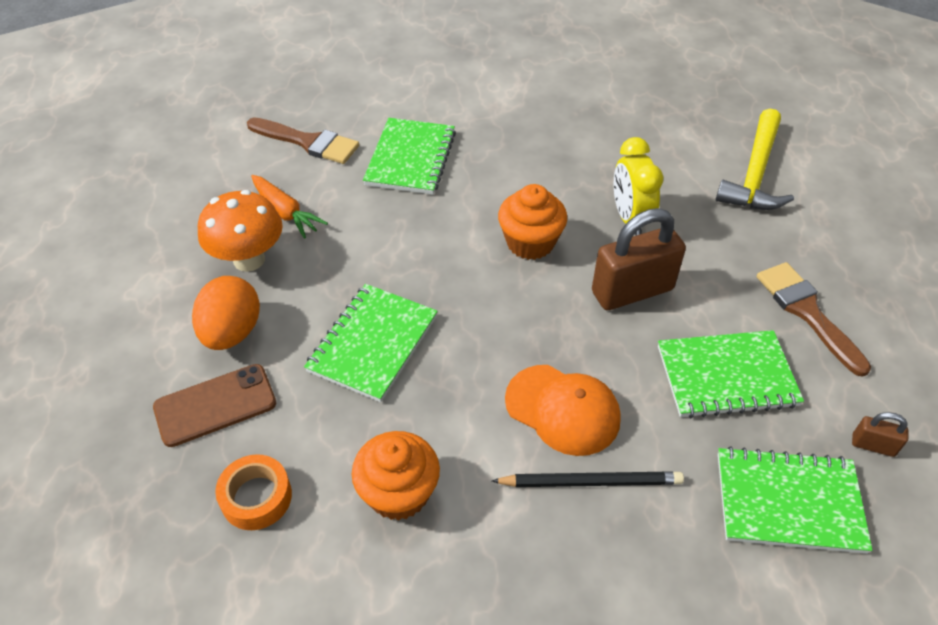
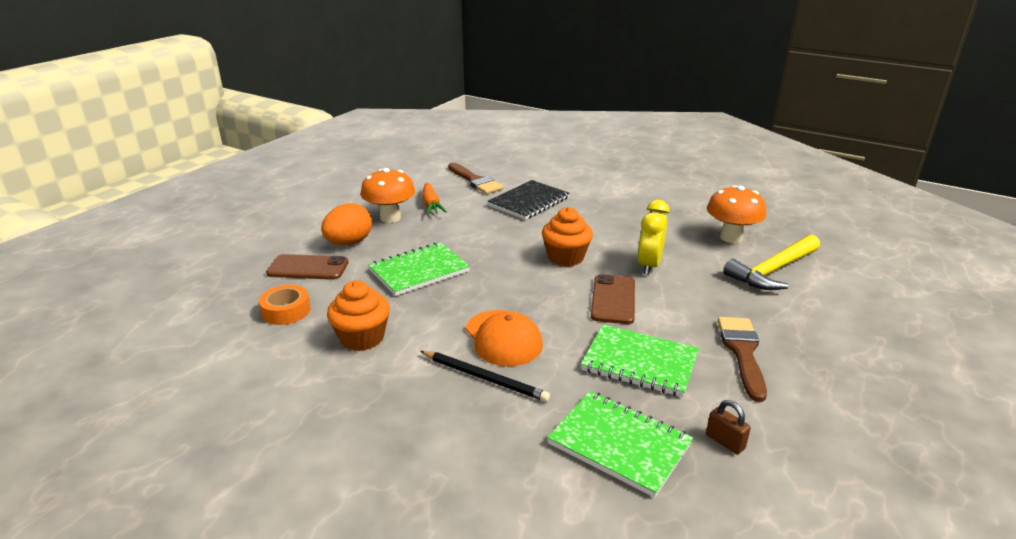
camera: 30 degrees right, 20 degrees down
green notebook [363,118,456,194] -> black notebook [488,180,569,220]
brown padlock [592,208,686,310] -> brown phone [591,274,635,324]
none -> orange mushroom [707,185,766,243]

